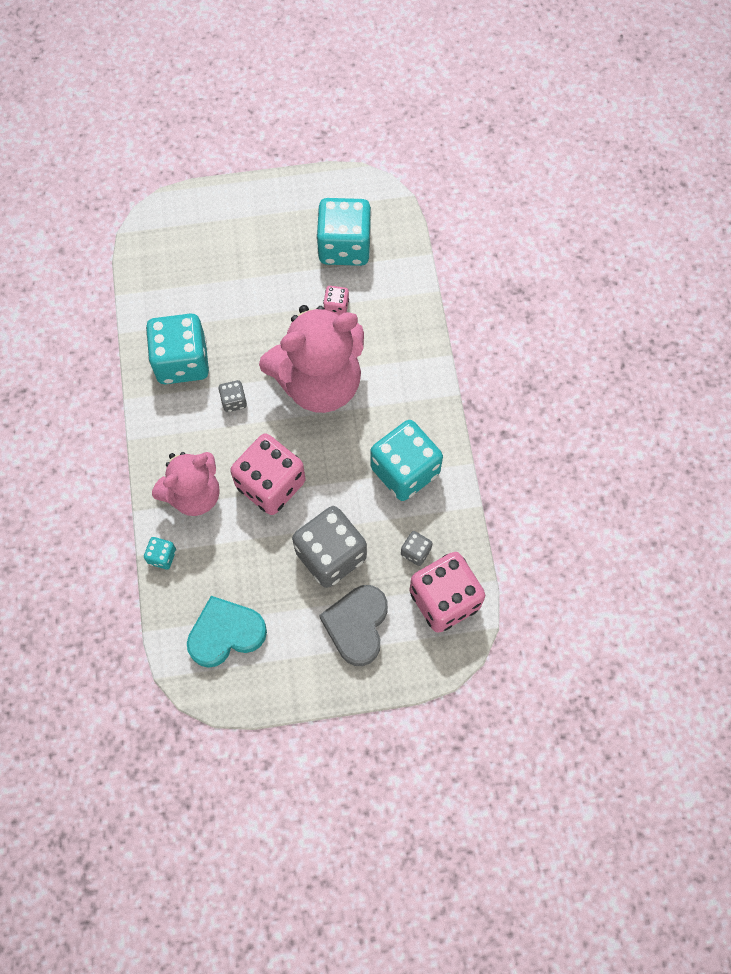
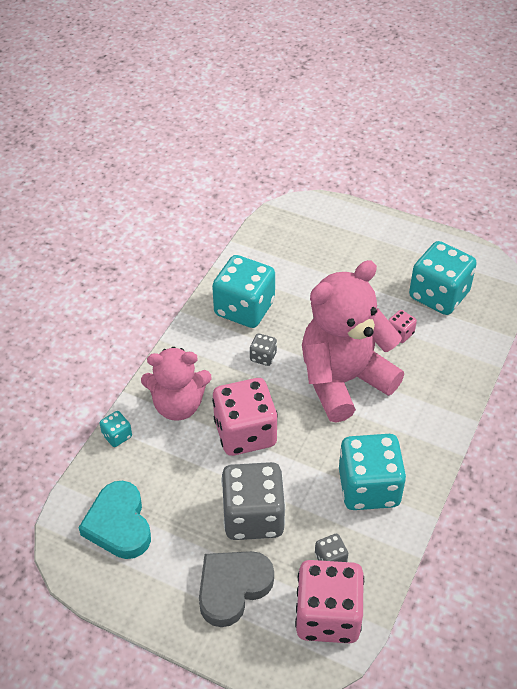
camera: 35 degrees right, 20 degrees down
turquoise heart [187,596,267,668] -> turquoise heart turned 120 degrees counterclockwise [78,481,151,559]
pink teddy bear [259,305,364,413] -> pink teddy bear turned 135 degrees clockwise [302,260,404,423]

